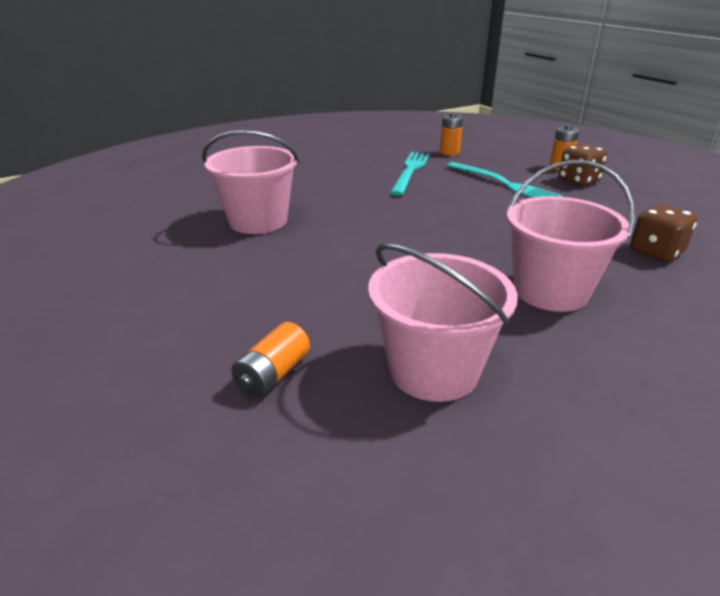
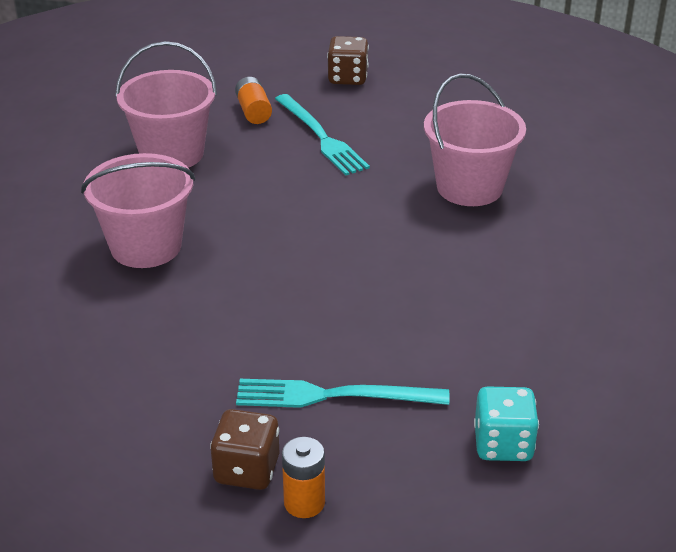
camera: 135 degrees right, 5 degrees up
turquoise fork [390,152,430,196] -> turquoise fork moved to [275,94,370,176]
orange battery [440,113,463,156] -> turquoise dice [474,386,539,461]
brown dice [630,204,697,262] -> brown dice moved to [327,36,369,85]

